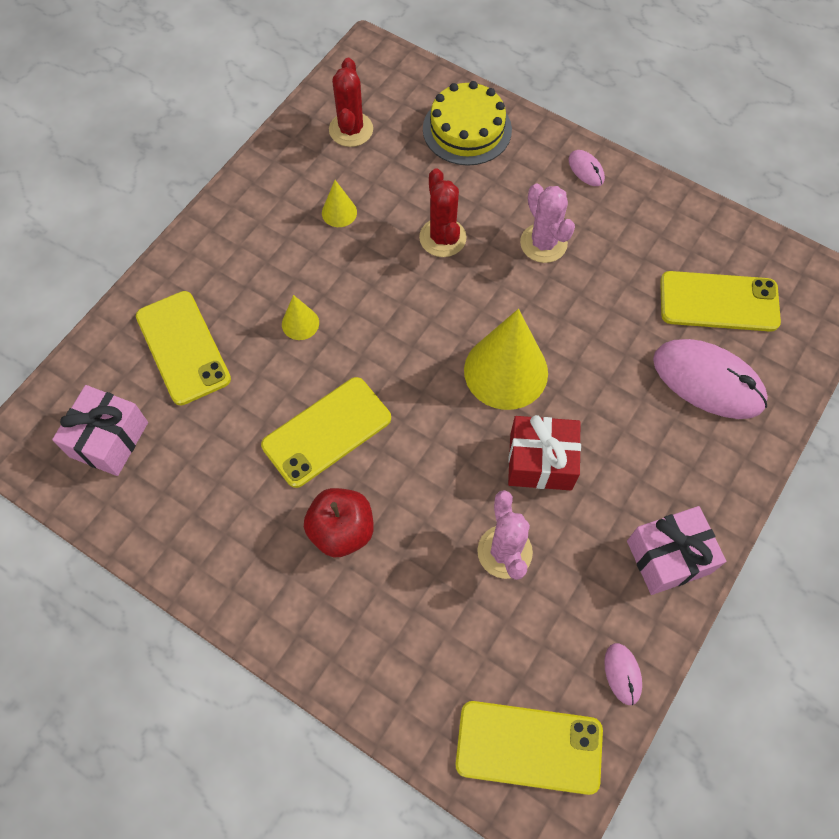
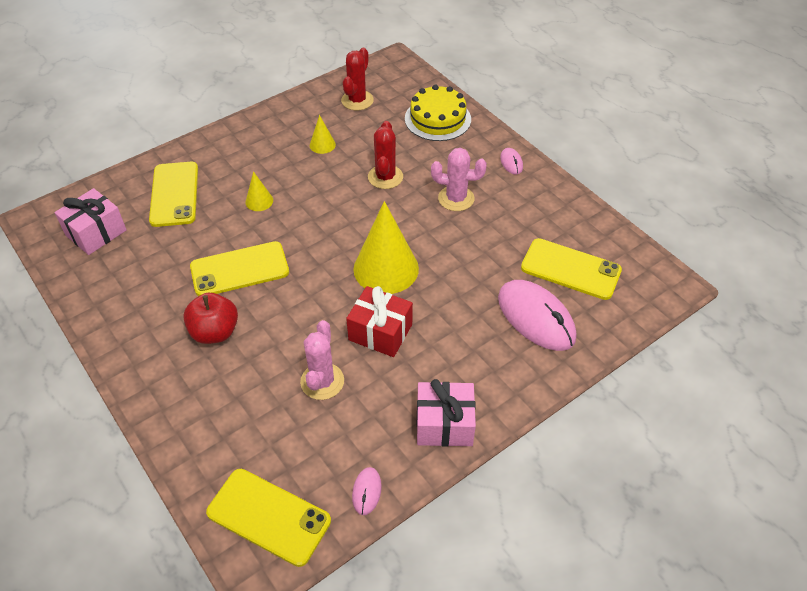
camera: 20 degrees right, 15 degrees down
pink cactus [520,184,575,263] -> pink cactus turned 75 degrees counterclockwise [431,148,487,211]

